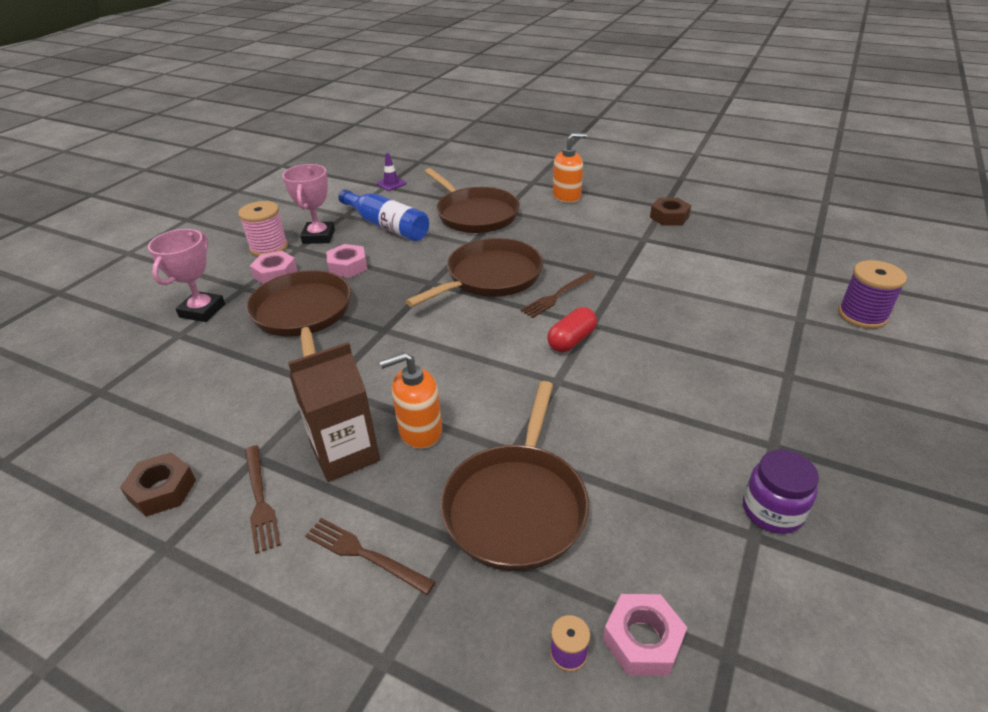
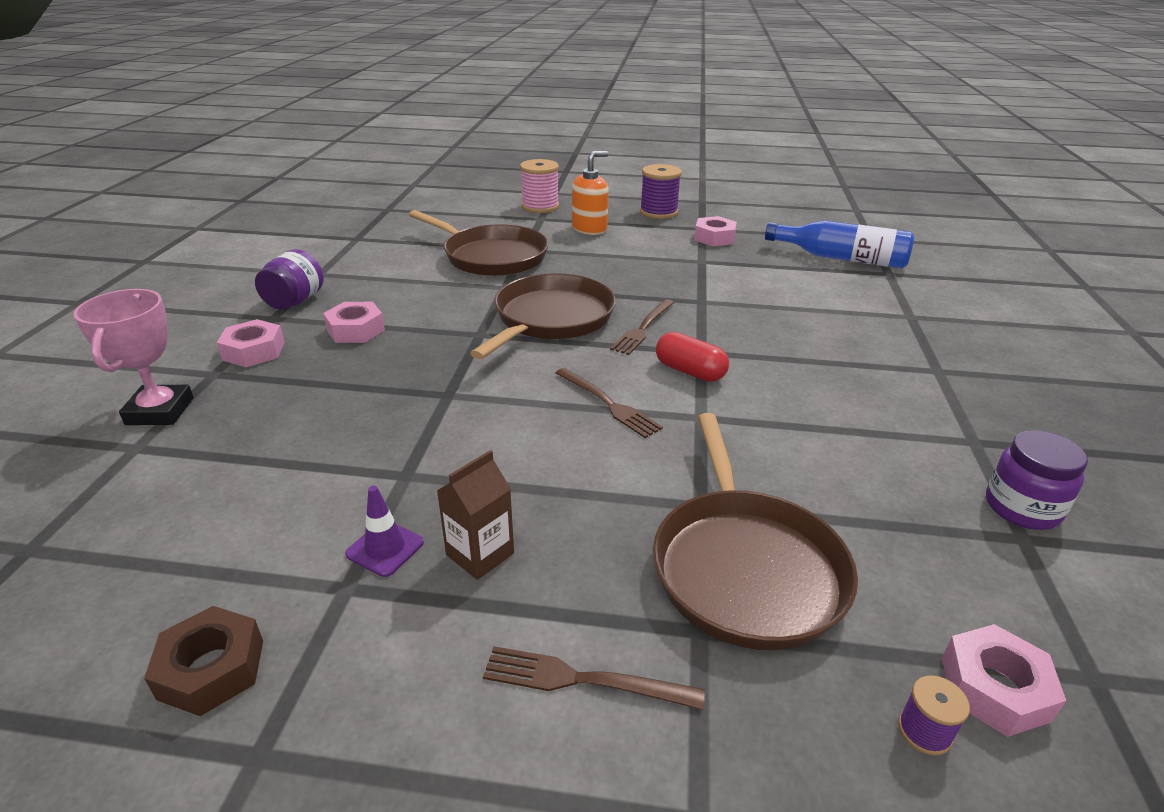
camera: 20 degrees left, 5 degrees down
pink spool [238,201,288,256] -> pink spool moved to [520,159,559,213]
brown fork [245,445,281,554] -> brown fork moved to [555,368,663,438]
brown pan [246,270,351,357] -> none
pink trophy [282,164,335,244] -> purple jar [255,249,324,310]
brown carton [288,342,380,482] -> brown carton [437,450,514,580], size x0.62
blue bottle [338,189,429,241] -> blue bottle moved to [765,221,914,268]
purple traffic cone [376,153,407,191] -> purple traffic cone moved to [345,486,424,577]
orange soap dispenser [379,352,442,449] -> none
red capsule [547,307,597,352] -> red capsule turned 75 degrees counterclockwise [656,332,729,382]
brown nut [650,198,691,226] -> pink nut [694,216,737,246]
purple spool [838,260,907,329] -> purple spool moved to [640,164,682,219]

